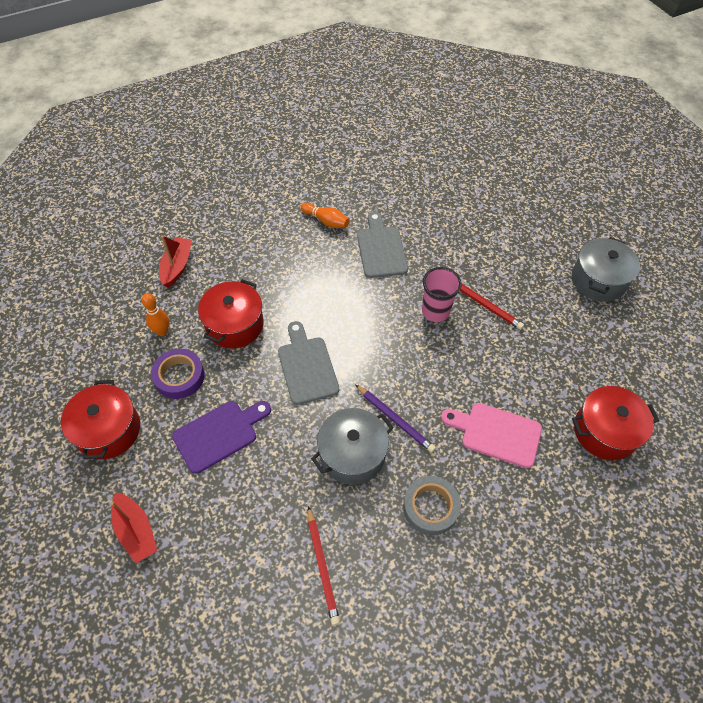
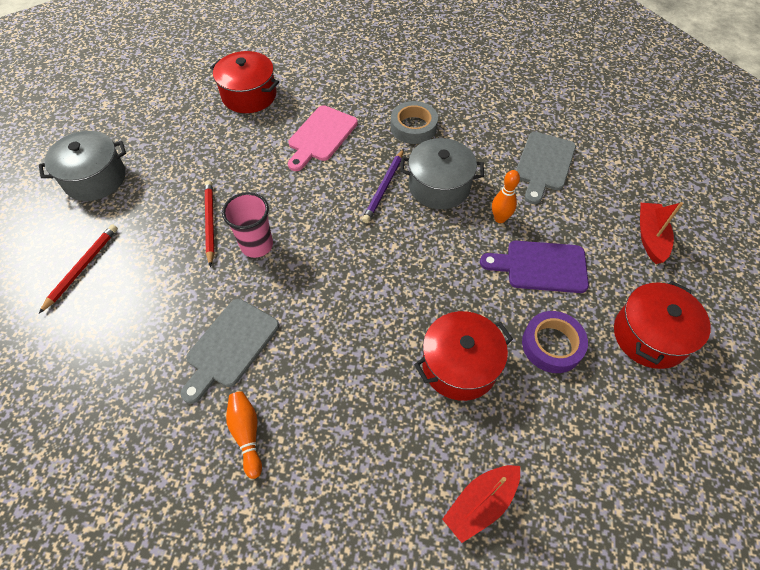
camera: 140 degrees left, 0 degrees up
orange bowling pin [141,293,169,336] -> orange bowling pin moved to [492,170,520,223]
grey cutting board [278,321,339,405] -> grey cutting board moved to [516,132,576,204]
red pencil [308,506,340,626] -> red pencil moved to [39,224,118,314]
purple pencil [355,384,436,453] -> purple pencil turned 150 degrees counterclockwise [362,149,404,223]
pink cutting board [441,403,542,468] -> pink cutting board turned 60 degrees clockwise [288,105,358,171]

